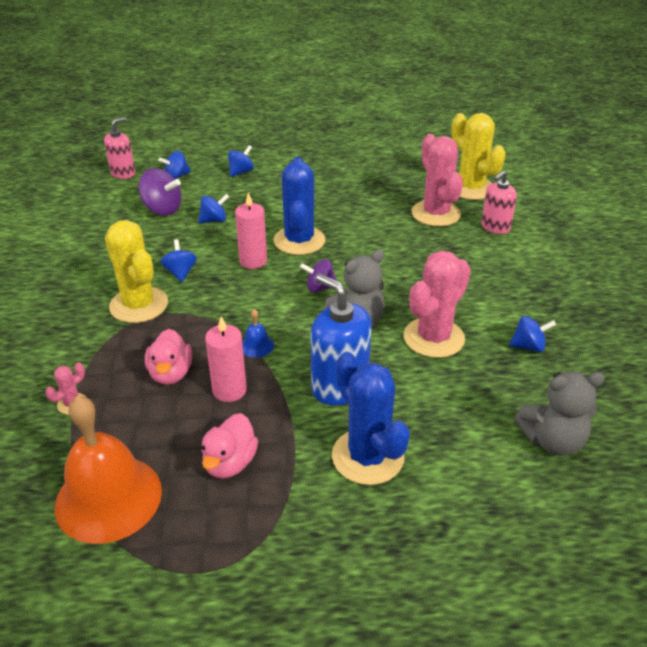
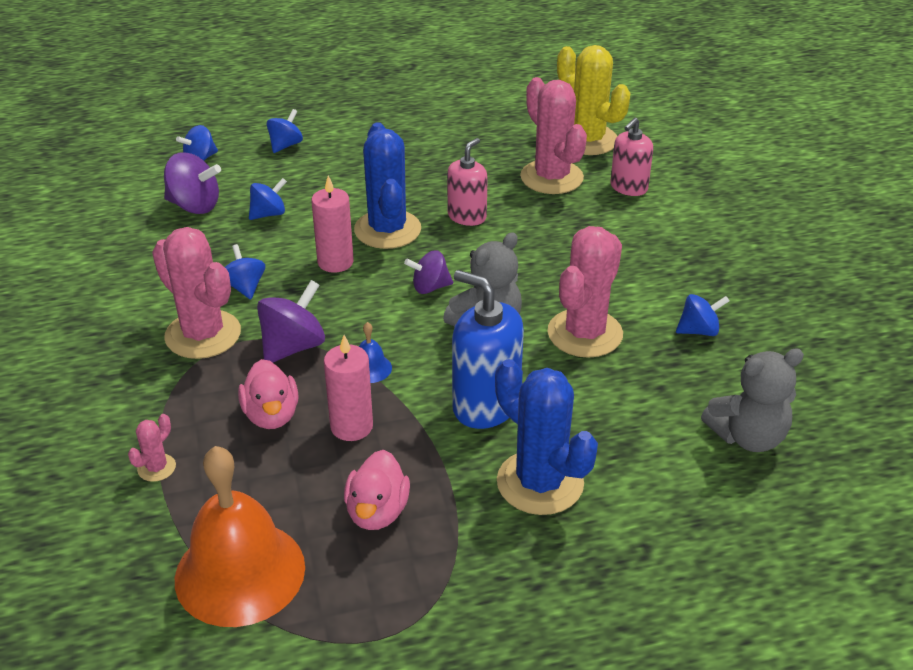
camera: 10 degrees left, 0 degrees up
pink soap dispenser [104,117,135,179] -> pink soap dispenser moved to [447,138,488,226]
yellow cactus [105,220,168,323] -> pink cactus [152,227,241,359]
none -> purple spinning top [257,280,325,363]

